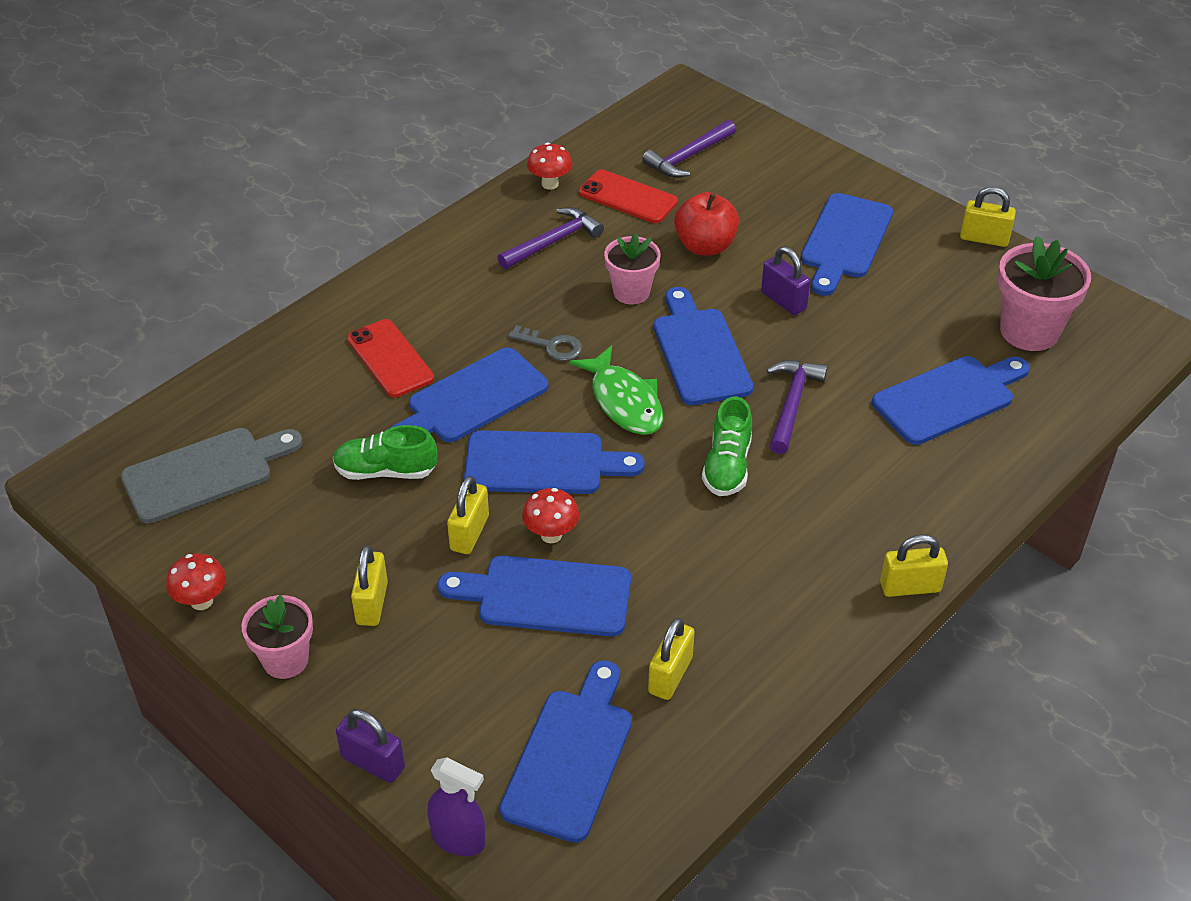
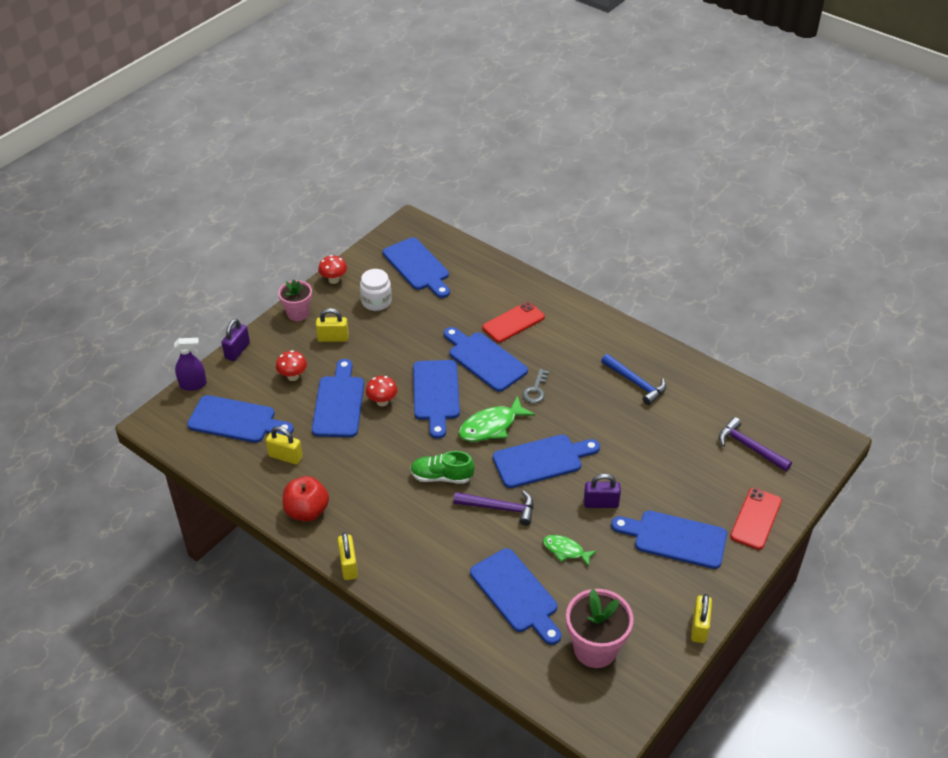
camera: 85 degrees right, 0 degrees up
grey cutting board [121,428,303,524] -> blue cutting board [383,237,450,298]
green shoe [333,425,437,480] -> none
purple spray bottle [428,757,485,856] -> purple spray bottle turned 120 degrees counterclockwise [174,338,207,391]
yellow padlock [447,476,489,554] -> none
purple hammer [497,207,604,269] -> blue hammer [601,354,666,405]
red mushroom [527,143,572,190] -> red mushroom moved to [276,350,307,381]
red phone [579,169,678,223] -> red phone moved to [730,488,782,550]
pink flower pot [604,233,660,304] -> none
red apple [674,192,739,255] -> red apple moved to [283,476,329,521]
purple padlock [761,246,811,315] -> purple padlock turned 45 degrees clockwise [584,474,621,508]
none -> white jar [360,269,392,311]
none -> green fish [543,535,597,566]

